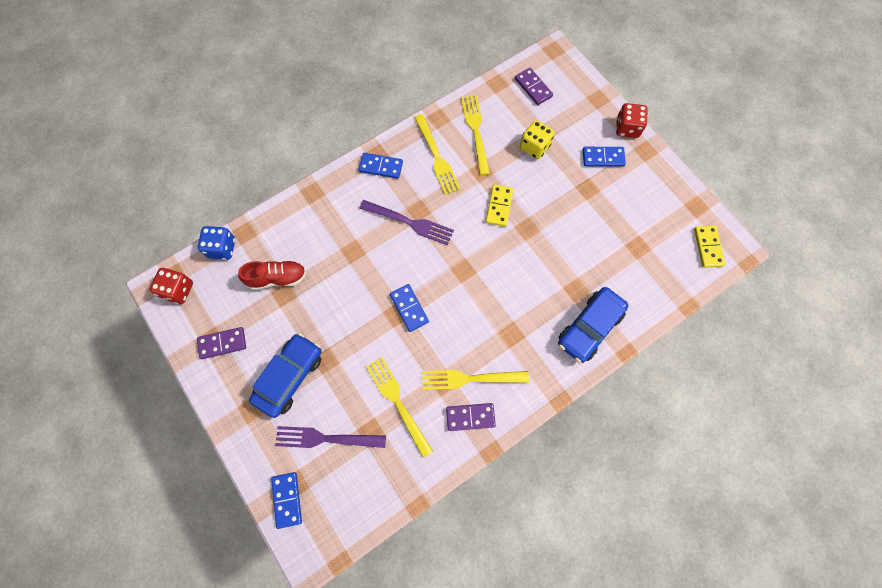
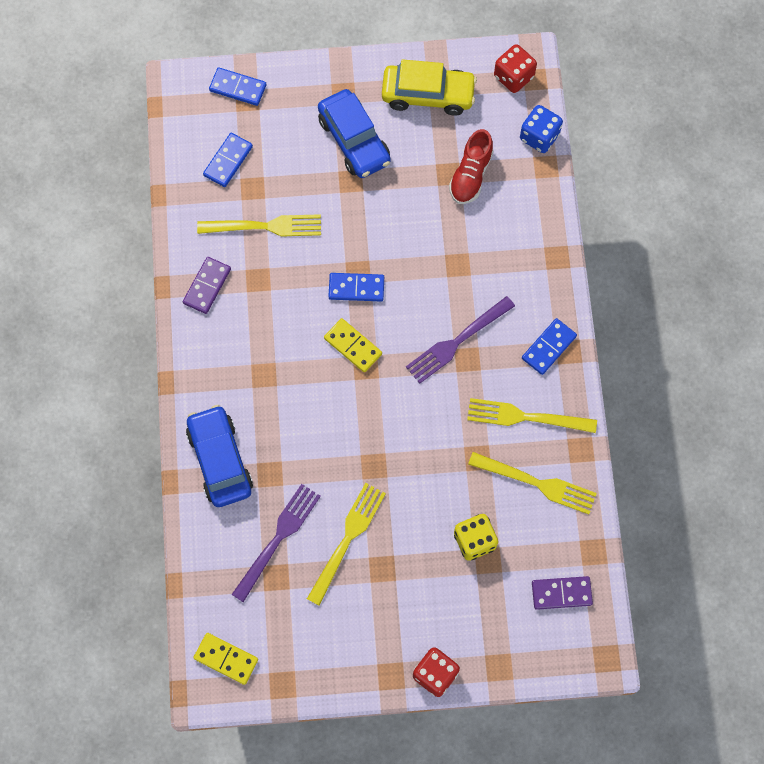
camera: 120 degrees right, 0 degrees up
purple domino [197,327,246,359] -> yellow car [382,59,477,116]
purple fork [275,426,386,448] -> purple fork moved to [231,484,321,602]
yellow fork [422,370,529,390] -> yellow fork moved to [307,483,386,605]
yellow domino [486,185,513,227] -> yellow domino moved to [324,318,382,372]
blue domino [583,147,626,167] -> blue domino moved to [203,133,253,187]

